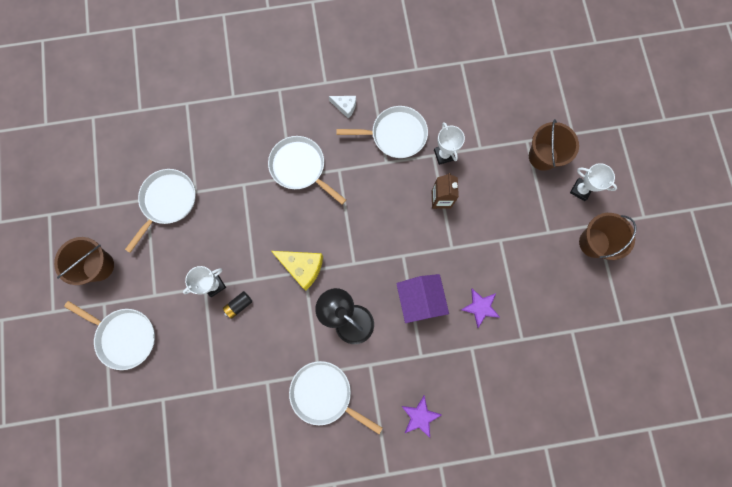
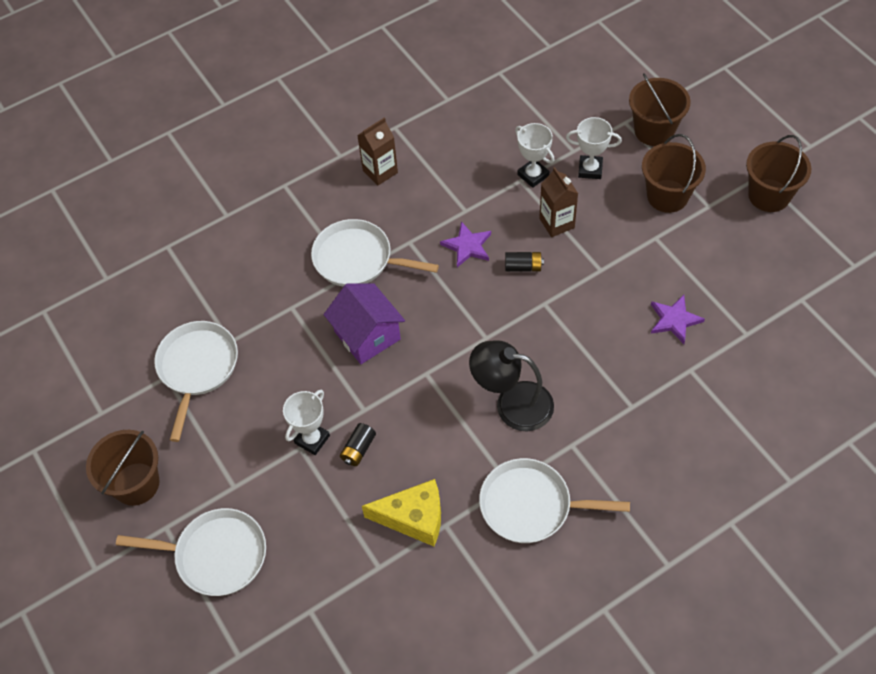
camera: 20 degrees left, 20 degrees down
yellow cheese [271,251,323,290] -> yellow cheese moved to [362,479,441,546]
white cheese [329,96,356,119] -> brown carton [357,118,398,186]
white pan [336,106,428,158] -> none
purple house [396,274,449,323] -> purple house moved to [324,283,405,364]
purple star [402,395,442,438] -> purple star moved to [440,221,491,267]
white trophy [570,163,617,201] -> white trophy moved to [566,117,622,179]
none -> black battery [505,252,544,272]
none -> brown bucket [642,134,706,213]

